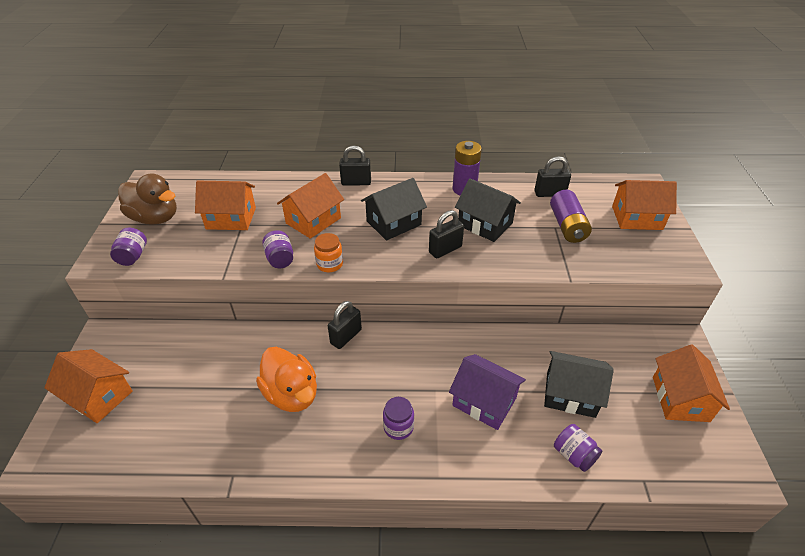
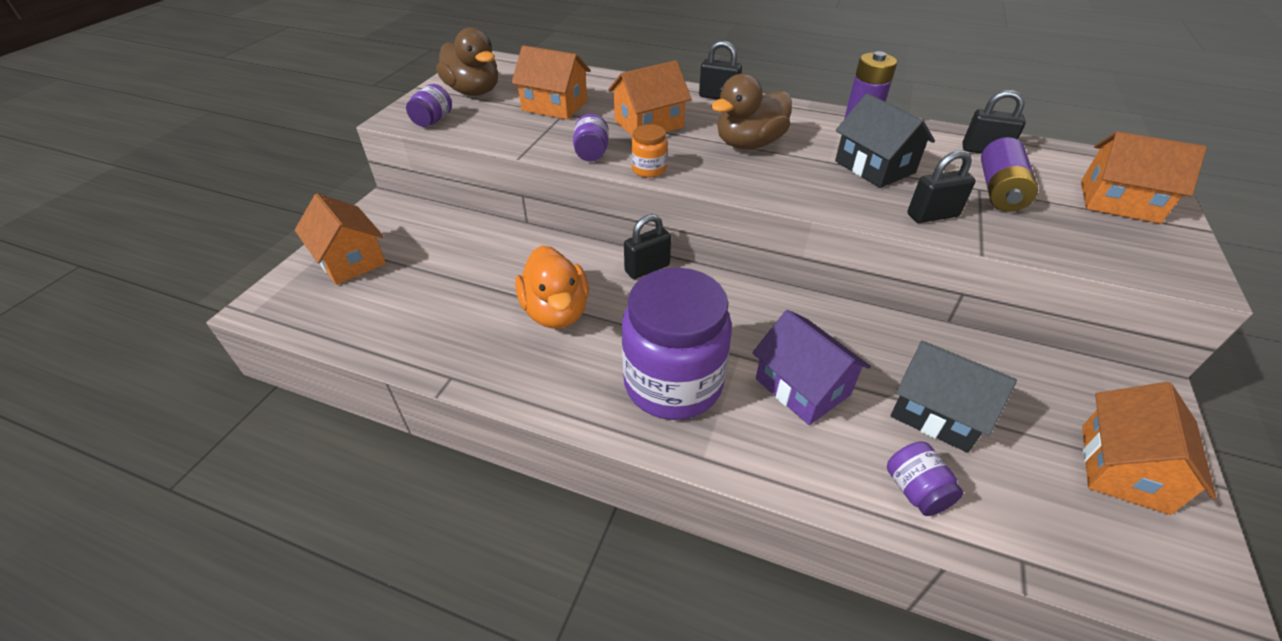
camera: 20 degrees right, 0 degrees up
black house [361,178,427,241] -> brown duck [711,73,792,149]
purple jar [383,397,414,440] -> purple jar [622,268,732,420], size x2.37
black padlock [429,210,464,259] -> black padlock moved to [907,150,976,223]

